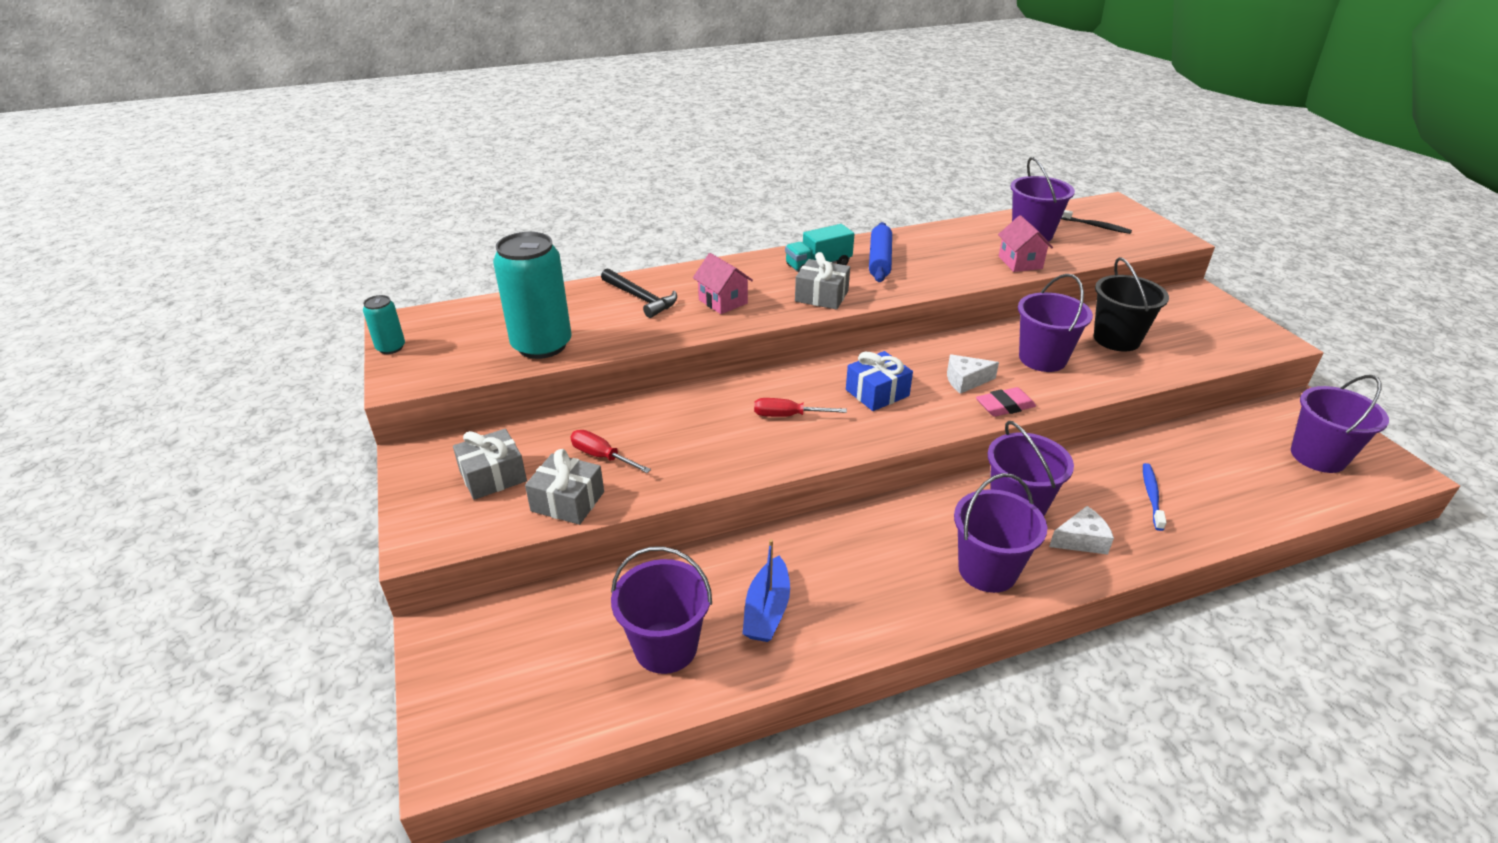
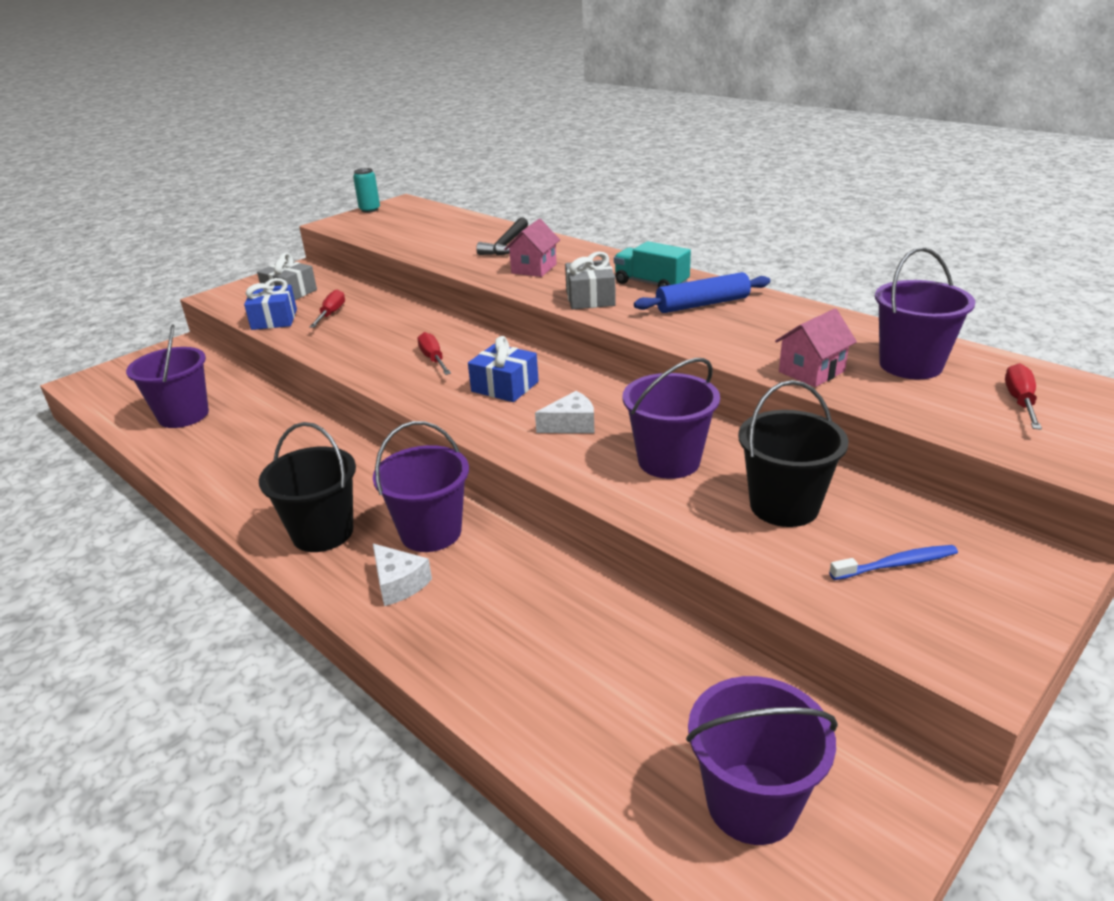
camera: 65 degrees right, 5 degrees down
turquoise can [493,232,572,359] -> none
grey gift [525,449,604,525] -> blue gift [244,278,297,330]
blue boat [742,539,790,642] -> none
white cheese [947,354,999,394] -> white cheese turned 105 degrees clockwise [535,391,595,433]
purple bucket [954,473,1047,593] -> black bucket [259,422,356,552]
pink eraser [976,387,1036,417] -> none
black toothbrush [1061,210,1132,234] -> red screwdriver [1005,363,1042,430]
blue toothbrush [1143,463,1167,531] -> blue toothbrush moved to [829,545,958,580]

